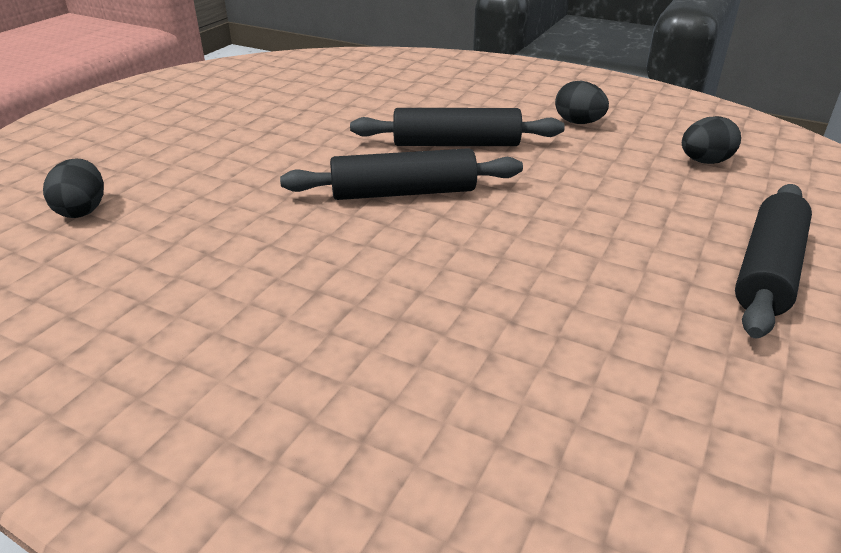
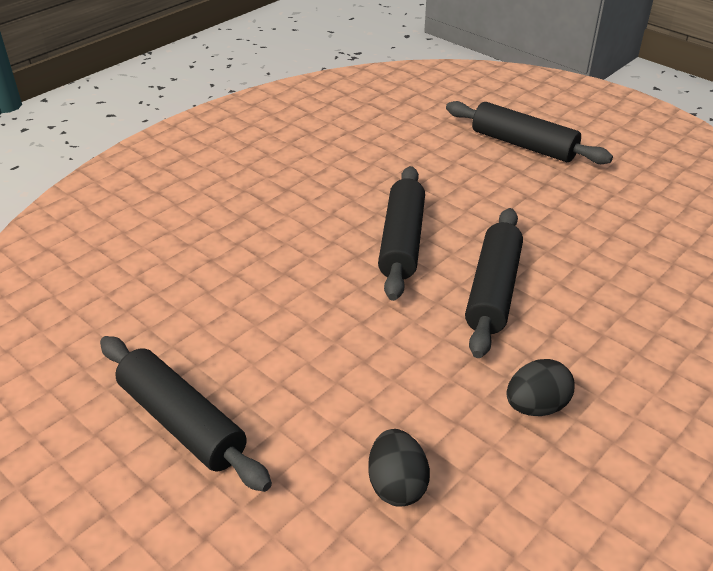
camera: 105 degrees right, 5 degrees up
black egg [43,159,104,218] -> none
none -> black rolling pin [446,101,613,164]

